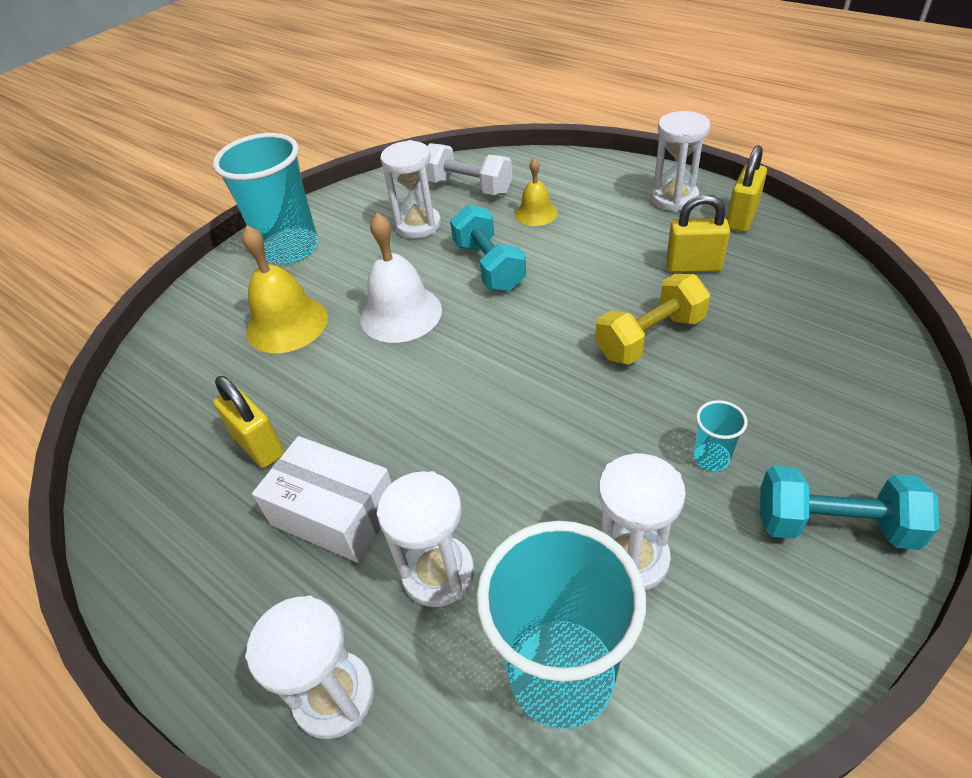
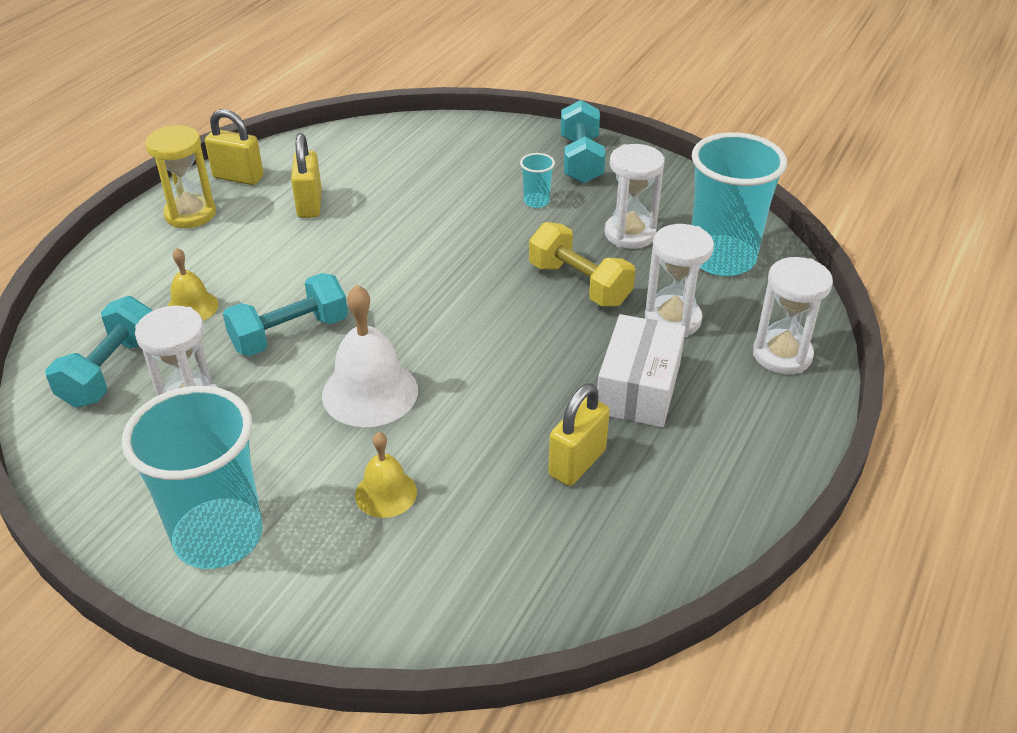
camera: 105 degrees left, 5 degrees down
yellow bell [242,225,328,353] -> yellow bell [355,432,417,518], size x0.59
white dumbbell [426,143,513,195] -> turquoise dumbbell [45,296,152,408]
yellow dumbbell [595,274,710,365] -> yellow dumbbell moved to [529,222,635,306]
white hourglass [651,111,710,212] -> yellow hourglass [145,125,216,228]

